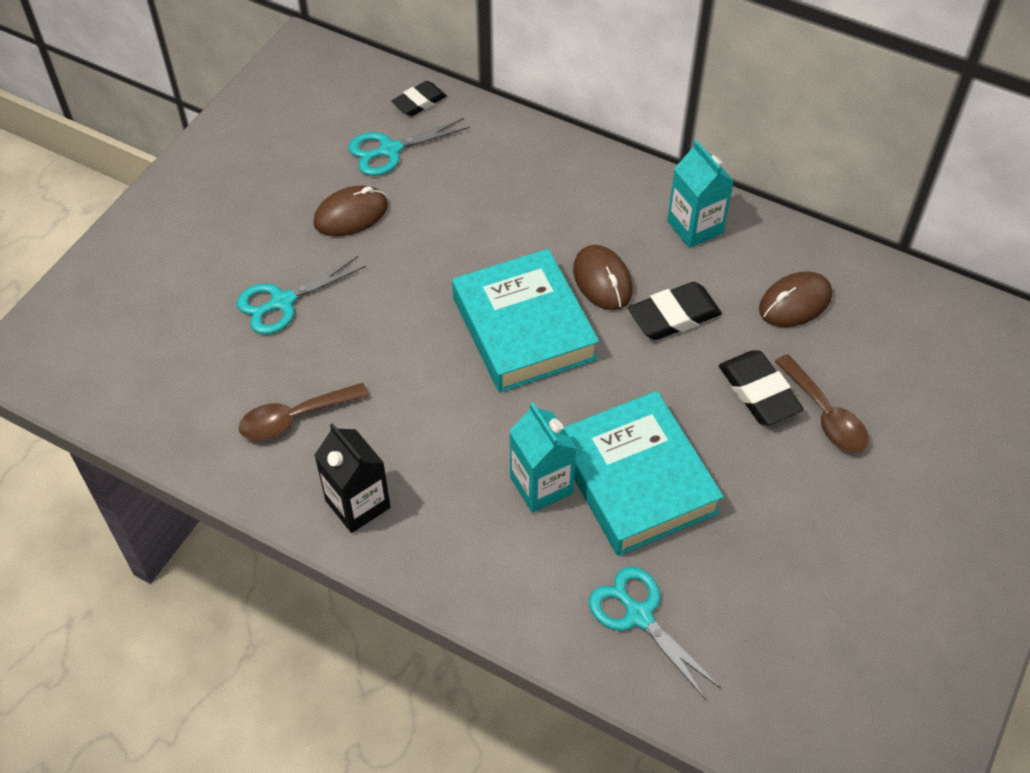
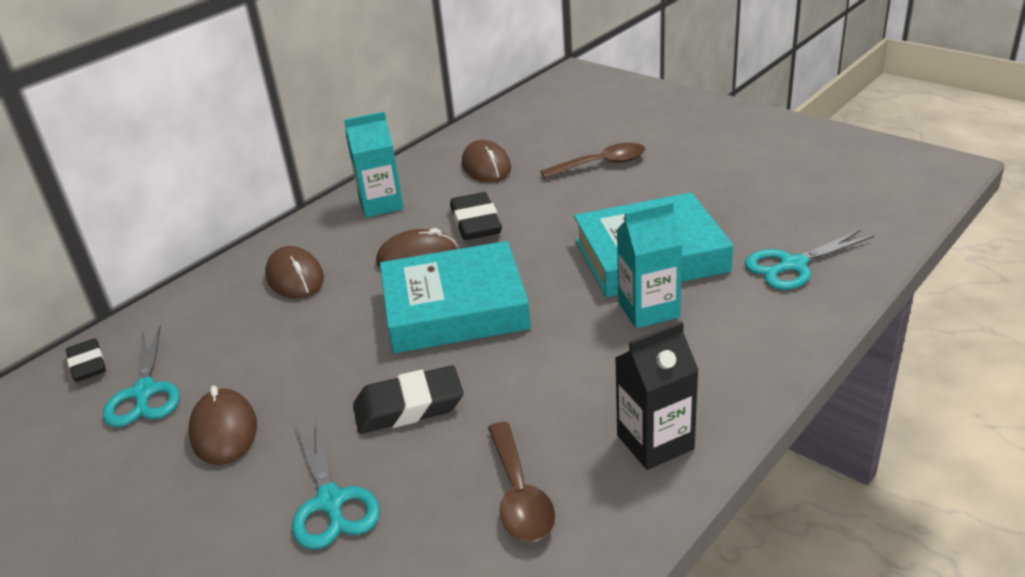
camera: 75 degrees left, 20 degrees down
black eraser [719,351,804,425] -> black eraser moved to [353,365,463,434]
none -> brown mouse [265,246,324,299]

